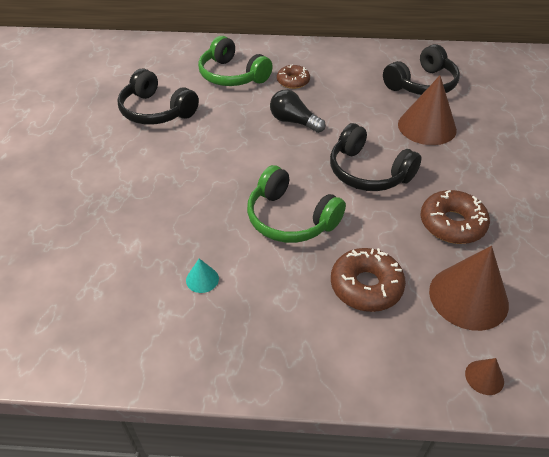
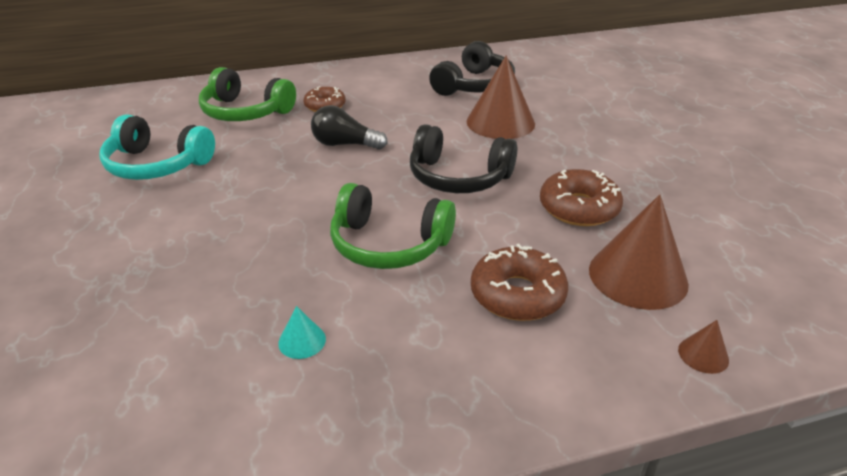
camera: 20 degrees left, 10 degrees down
black headphones [117,69,199,125] -> turquoise headphones [99,114,215,180]

